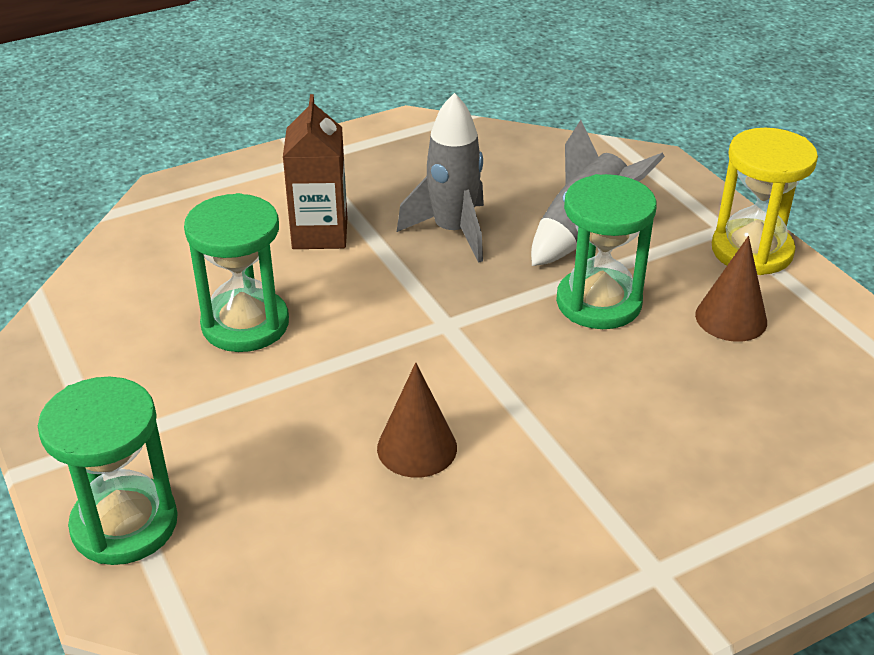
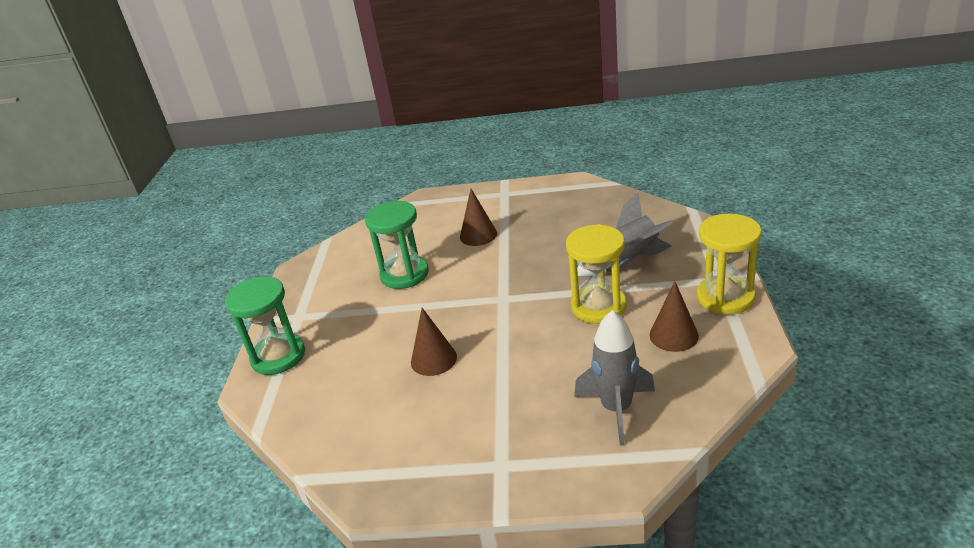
camera: 35 degrees right, 5 degrees down
brown carton [283,94,347,249] -> brown cone [460,189,497,246]
grey rocket [397,93,484,263] -> grey rocket moved to [574,310,655,445]
green hourglass [556,174,656,329] -> yellow hourglass [566,224,626,324]

